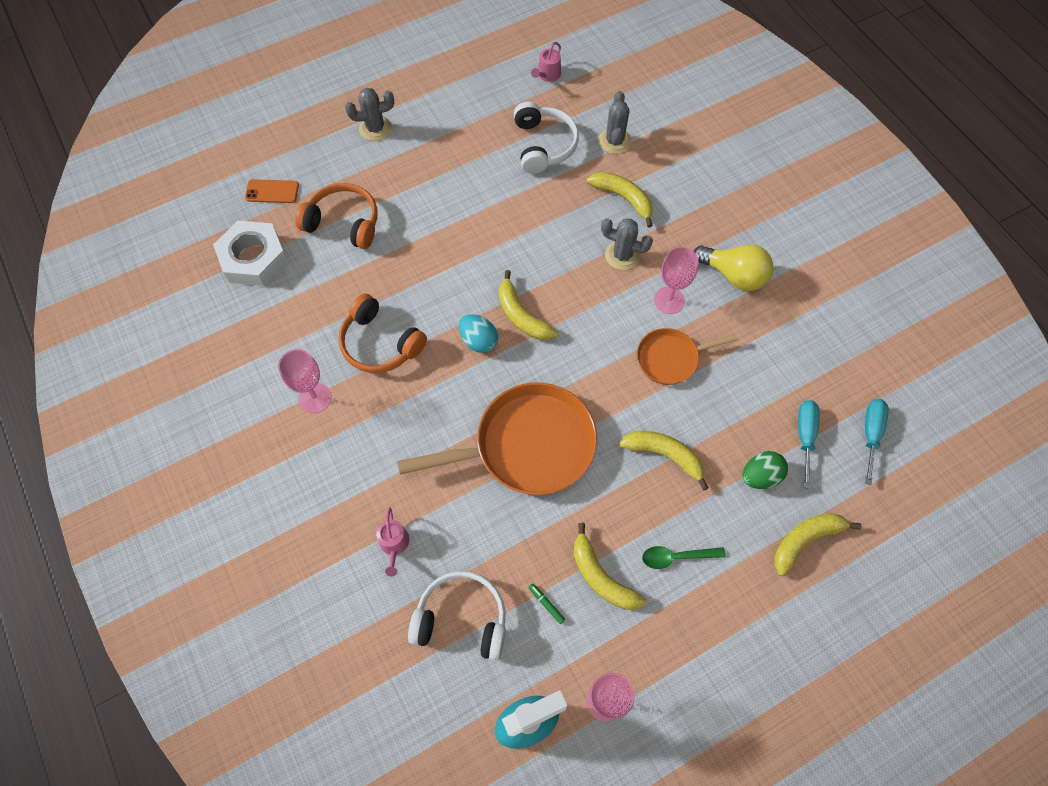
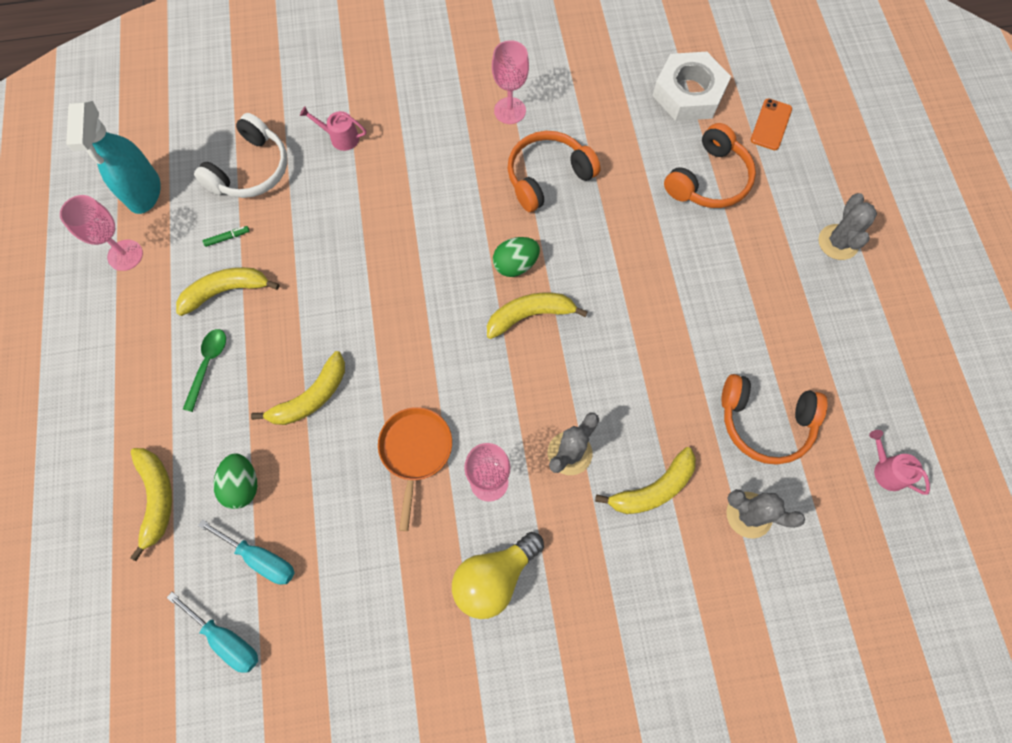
camera: 110 degrees right, 5 degrees up
orange pan [397,382,597,495] -> none
turquoise egg [459,314,498,353] -> green egg [493,237,540,277]
white headphones [514,102,579,174] -> orange headphones [721,374,827,465]

